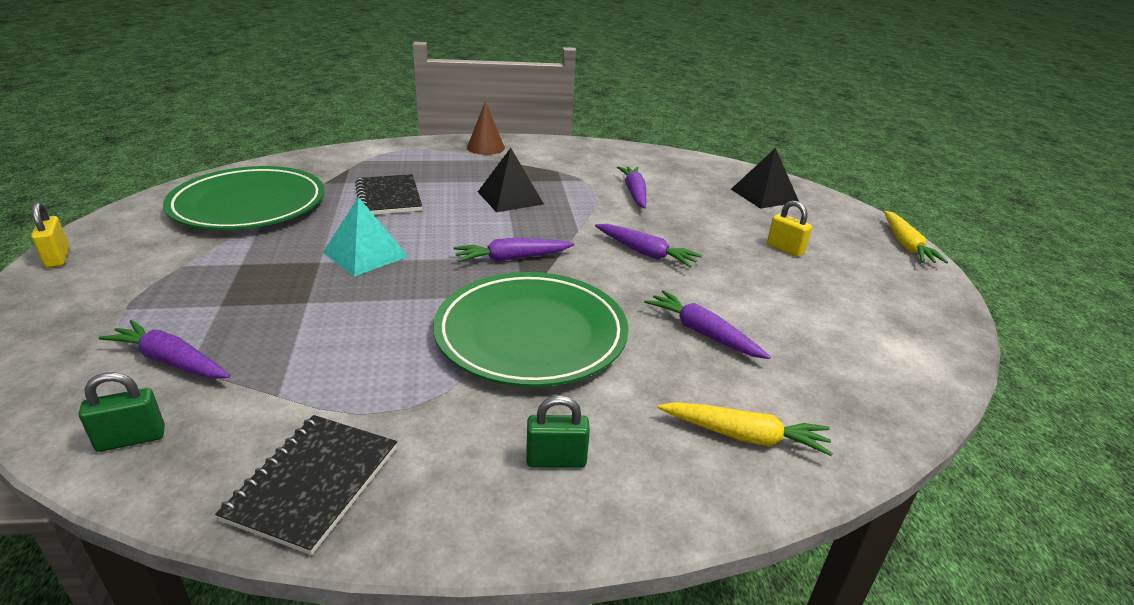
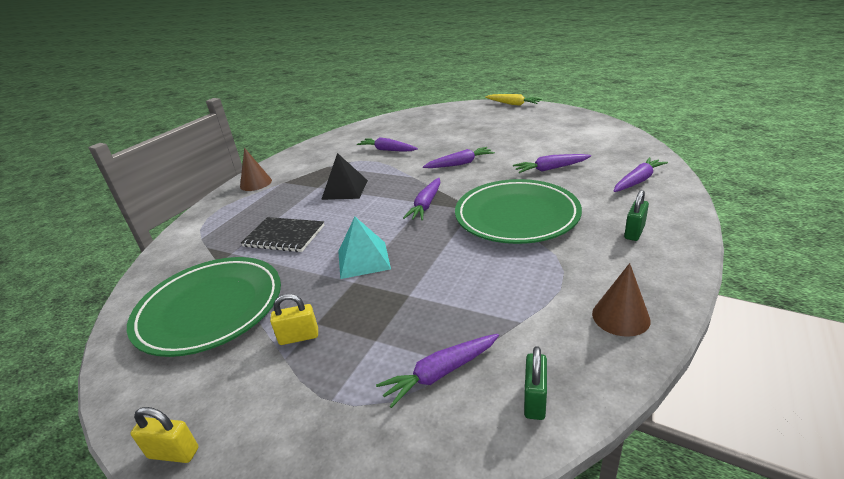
camera: 50 degrees left, 0 degrees up
black notebook [215,415,397,555] -> brown cone [592,263,651,337]
yellow carrot [657,402,833,456] -> purple carrot [614,157,668,192]
black pyramid [731,148,799,209] -> none
yellow padlock [767,201,812,257] -> yellow padlock moved to [270,294,318,345]

